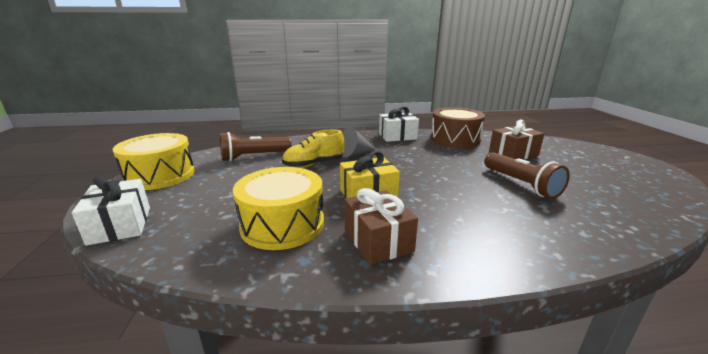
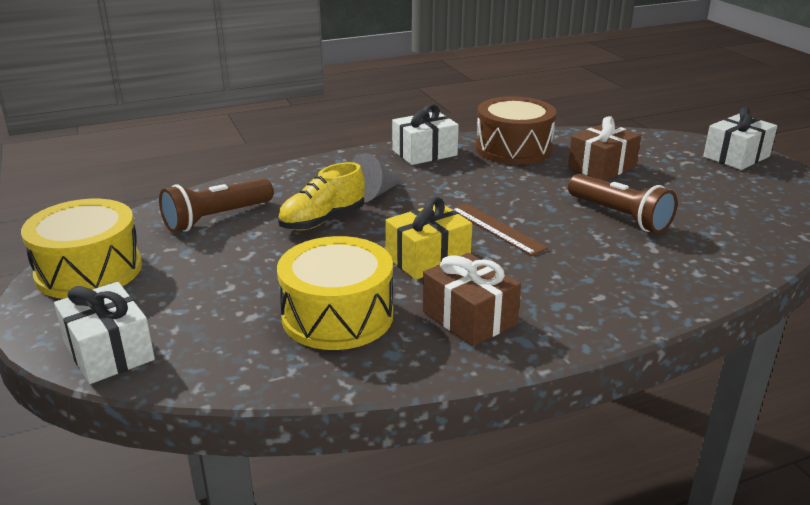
camera: 15 degrees left, 5 degrees up
none -> brown ruler [452,203,548,256]
none -> white gift [703,107,777,170]

